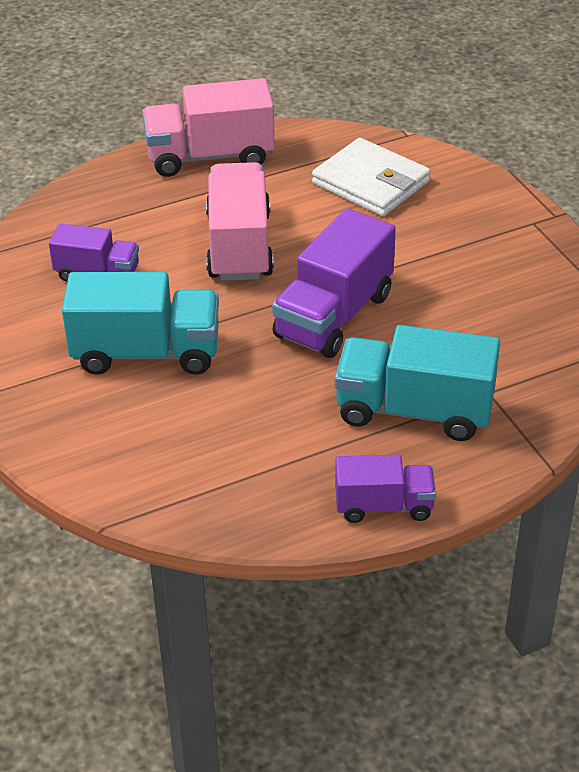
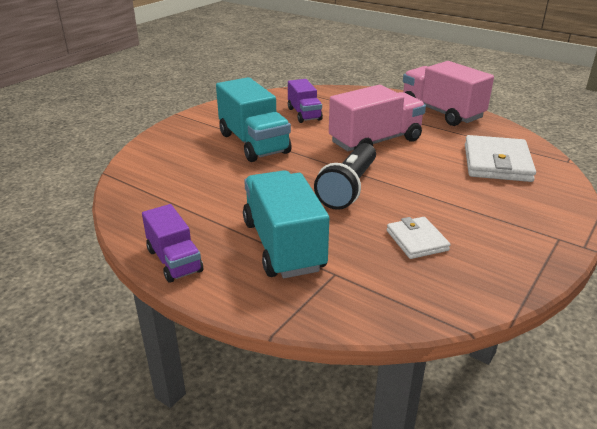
camera: 60 degrees right, 10 degrees down
purple truck [272,209,396,358] -> black flashlight [314,143,376,210]
none -> white wallet [387,217,451,259]

